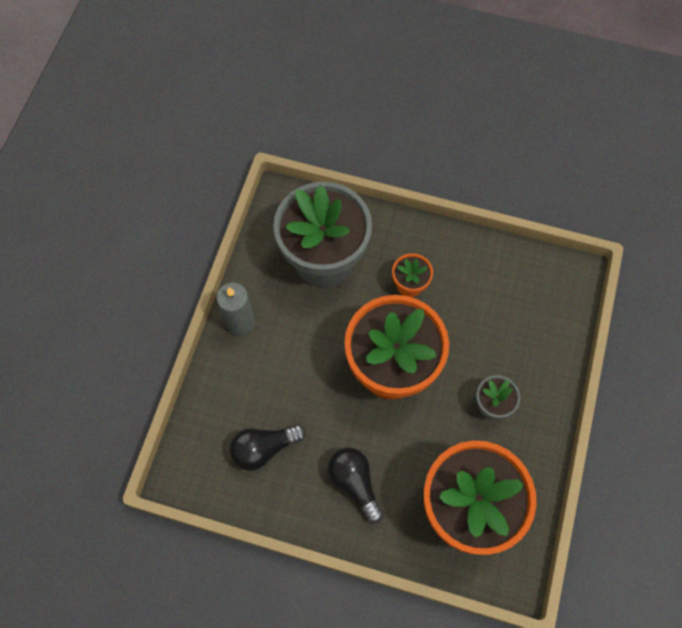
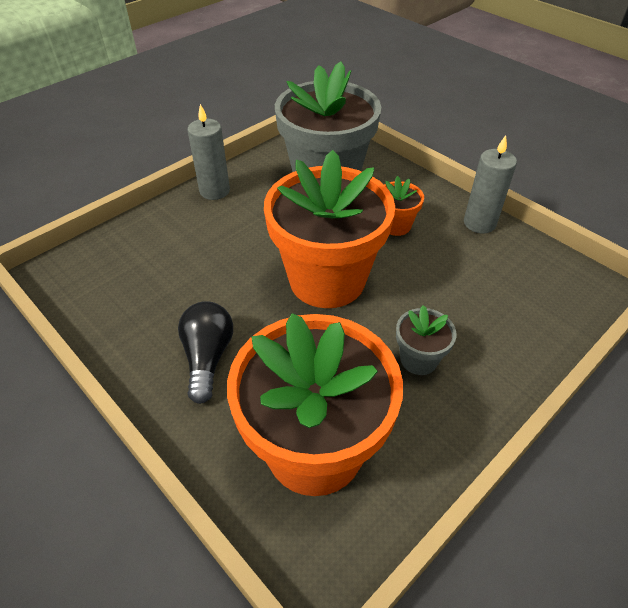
camera: 30 degrees right, 20 degrees down
black light bulb [230,424,306,471] -> none
none -> grey candle [464,135,517,233]

